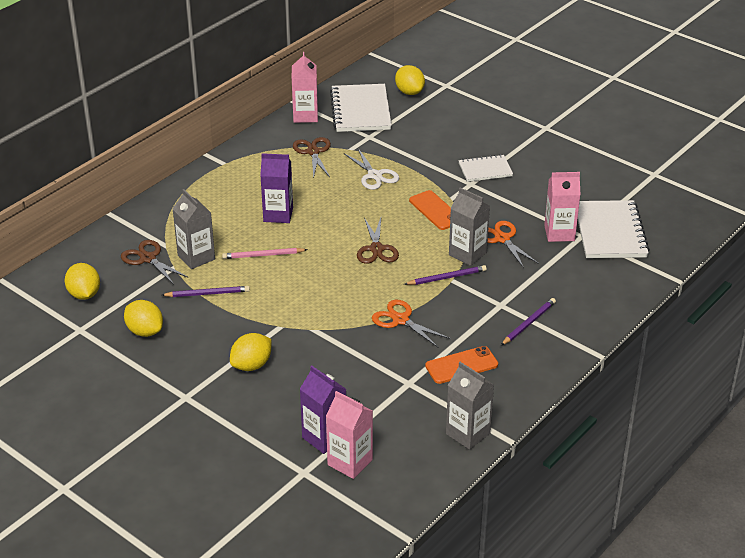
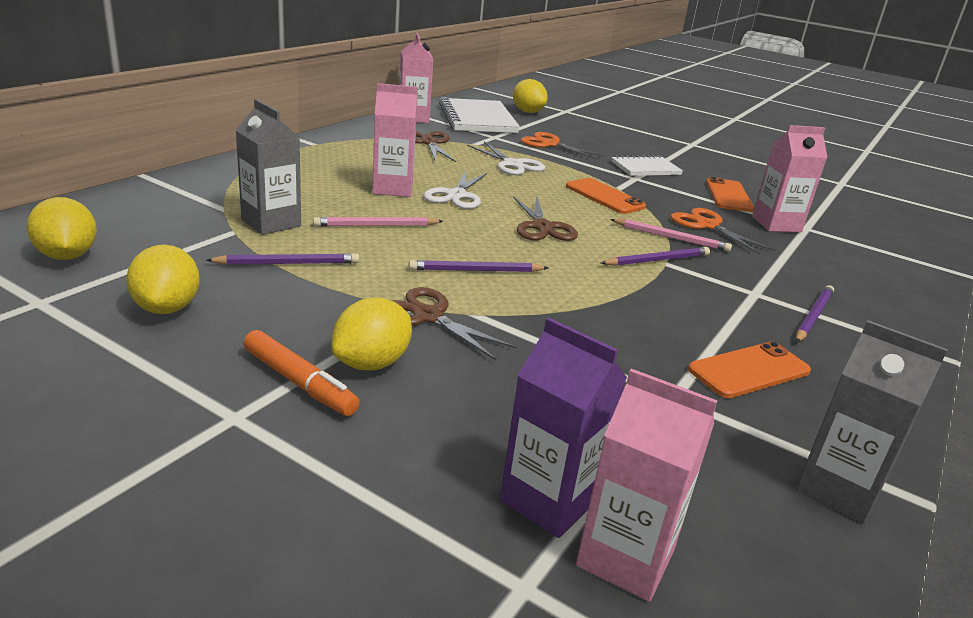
camera: 10 degrees left, 10 degrees down
brown scissors [121,240,189,285] -> brown scissors moved to [391,287,518,360]
yellow lemon [124,300,163,337] -> yellow lemon turned 45 degrees clockwise [126,245,200,314]
purple carton [260,153,293,223] -> pink carton [372,83,418,197]
orange scissors [372,300,450,347] -> orange scissors moved to [521,132,606,159]
grey carton [449,187,490,266] -> pink pencil [610,219,732,252]
white notebook [578,200,650,258] -> none
none -> orange marker [244,330,360,416]
none -> purple pencil [409,260,549,272]
none -> white scissors [424,172,487,209]
none -> orange phone [706,177,754,212]

